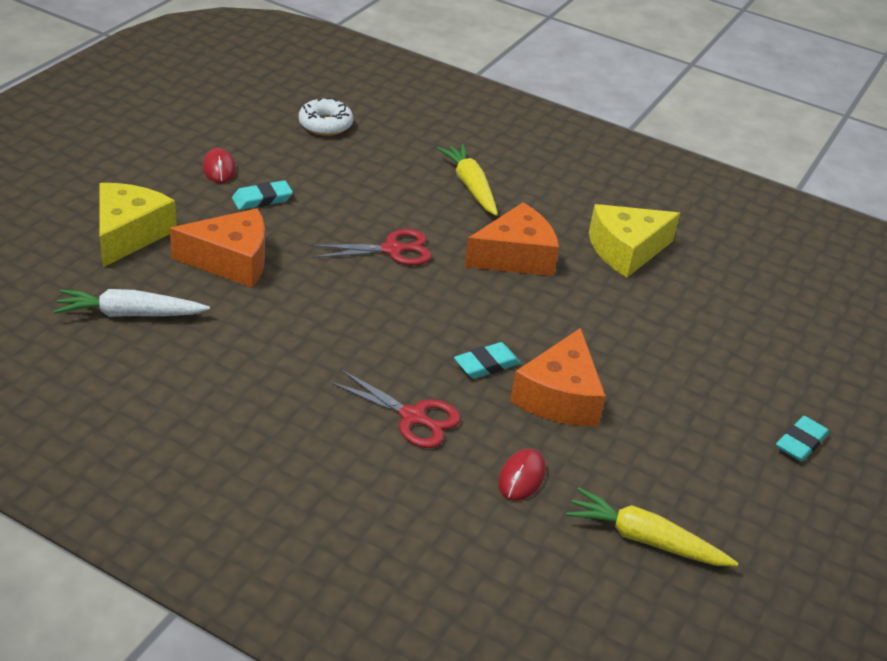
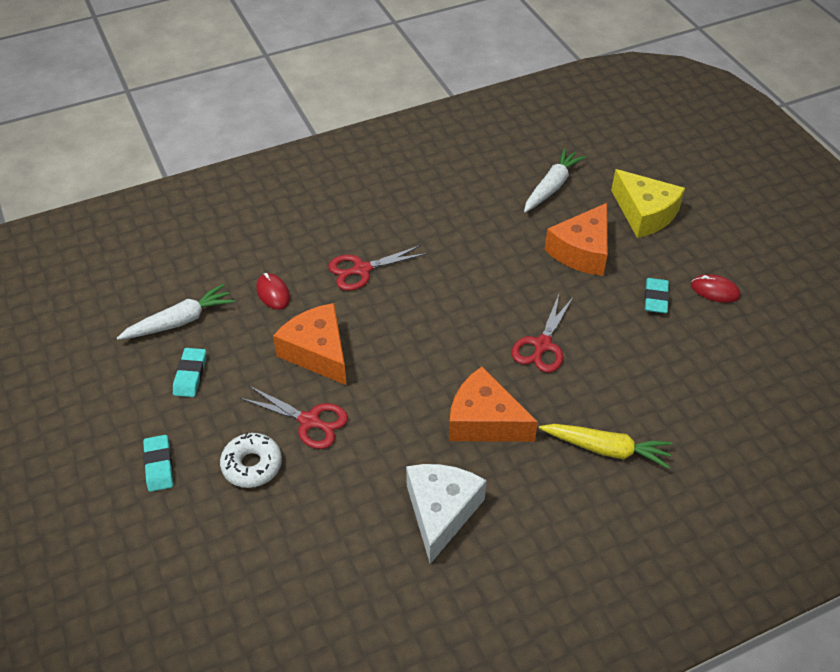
camera: 130 degrees right, 10 degrees up
white donut [299,98,353,136] -> white donut moved to [220,432,282,488]
turquoise eraser [454,342,521,379] -> turquoise eraser moved to [173,348,206,397]
orange cheese [464,203,559,276] -> orange cheese turned 105 degrees clockwise [449,367,538,442]
yellow carrot [566,487,738,566] -> white carrot [117,284,235,340]
yellow cheese [589,204,680,277] -> white cheese [406,464,487,564]
none -> red scissors [240,386,348,449]

